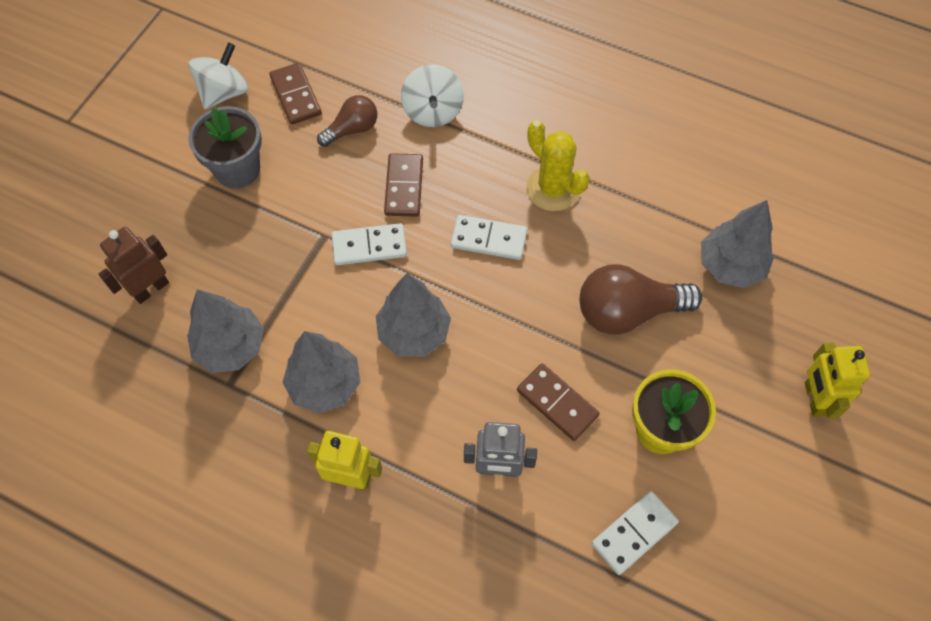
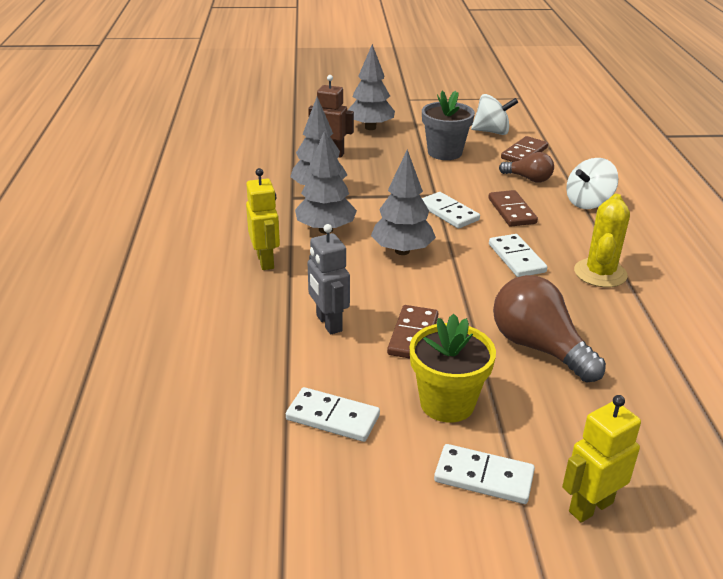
camera: 60 degrees right, 30 degrees down
brown domino [384,153,423,217] -> brown domino turned 75 degrees counterclockwise [488,190,538,227]
grey tree [701,200,774,288] -> grey tree moved to [347,44,395,130]
none -> white domino [434,444,535,504]

